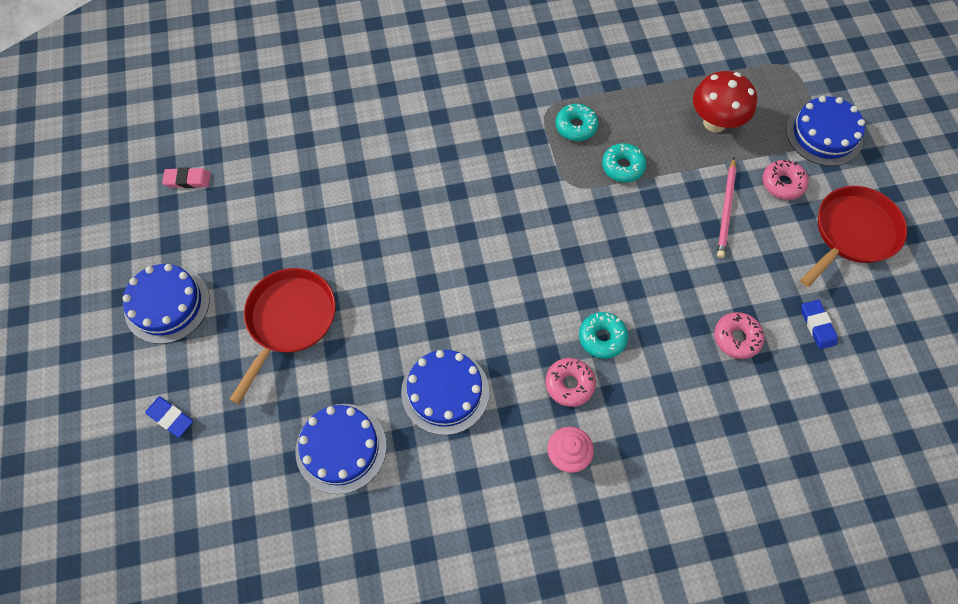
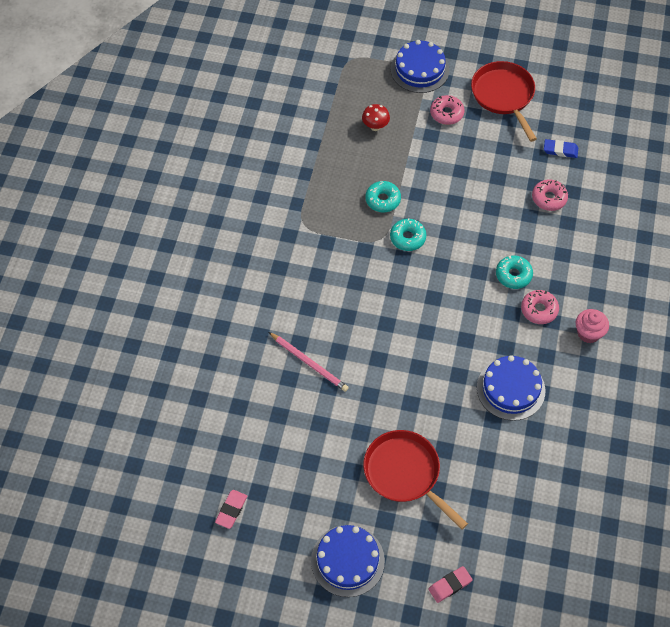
camera: 65 degrees left, 5 degrees down
blue eraser [145,396,193,438] -> pink eraser [429,566,473,603]
blue cake [295,404,387,494] -> none
turquoise donut [555,104,599,141] -> turquoise donut moved to [390,218,426,251]
red mushroom [693,71,757,133] -> red mushroom [362,104,390,131], size x0.57
pink pencil [717,158,736,258] -> pink pencil moved to [269,332,349,392]

